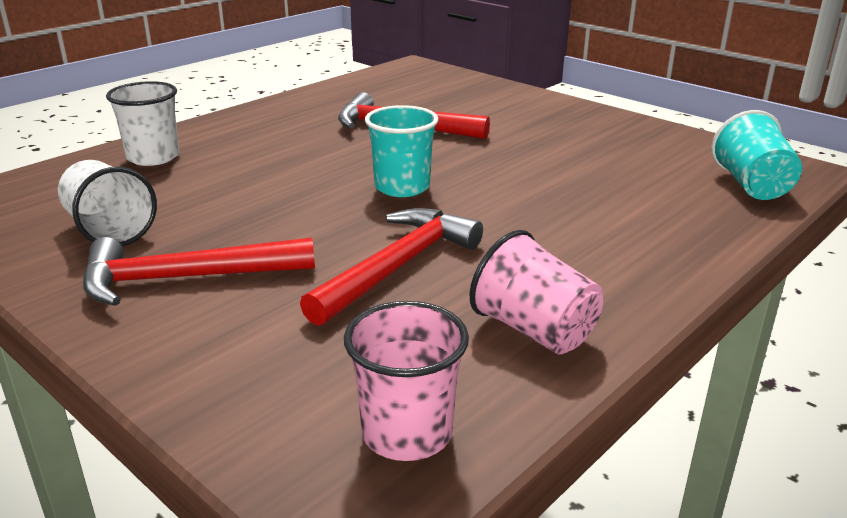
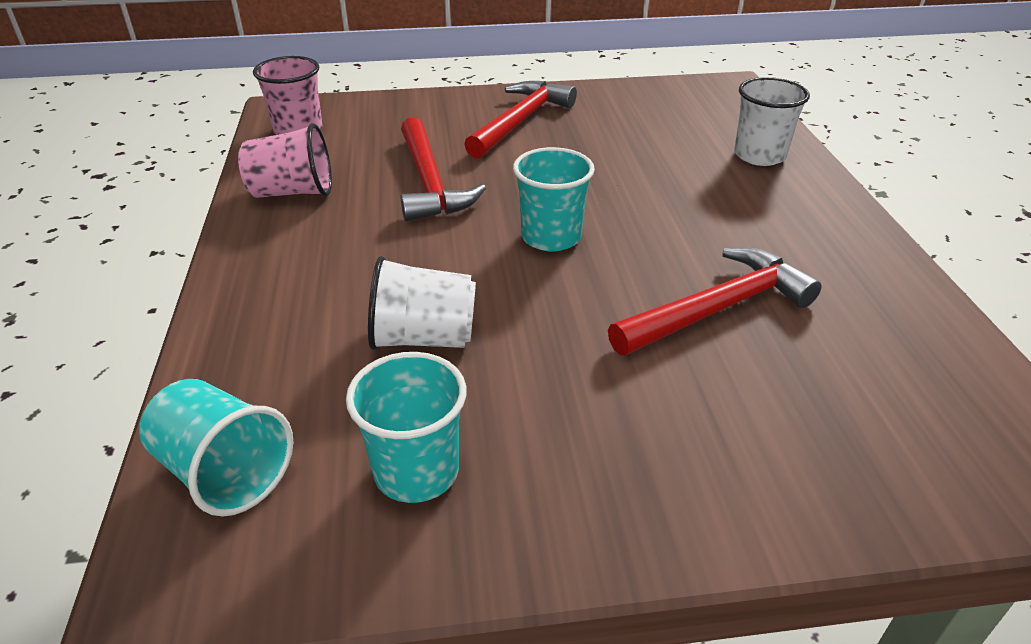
camera: 130 degrees right, 10 degrees up
white cup [58,160,157,246] -> white cup moved to [368,256,476,350]
none -> turquoise cup [346,352,466,503]

